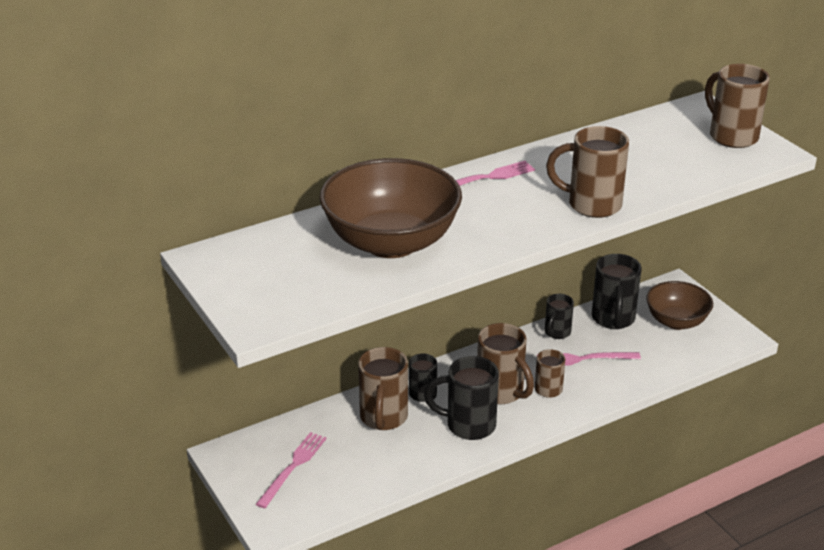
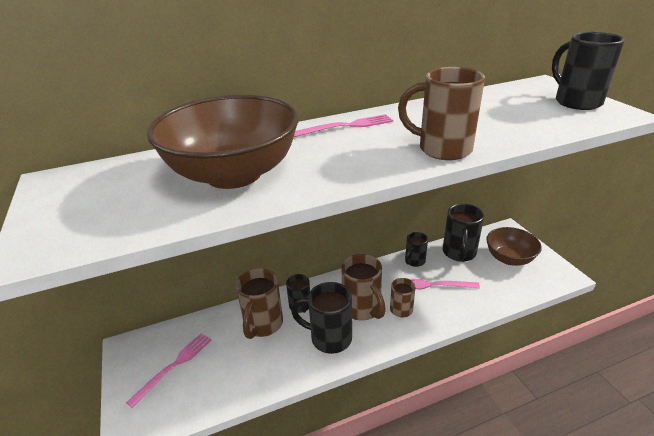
camera: 10 degrees right, 0 degrees up
brown mug [705,64,770,148] -> black mug [552,32,625,110]

